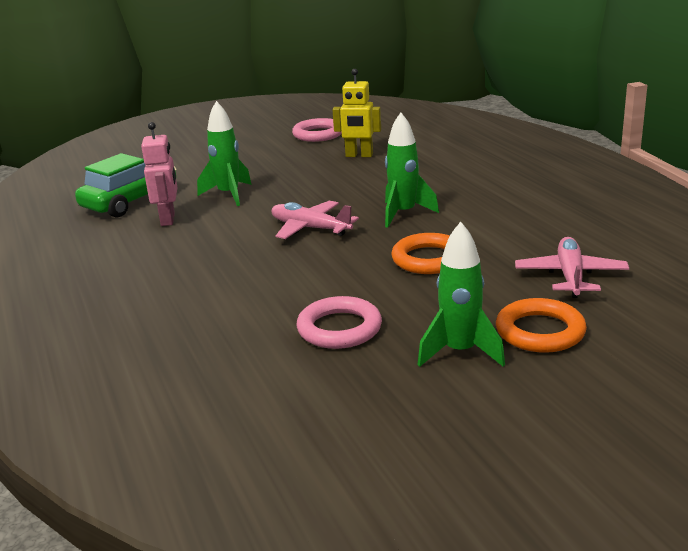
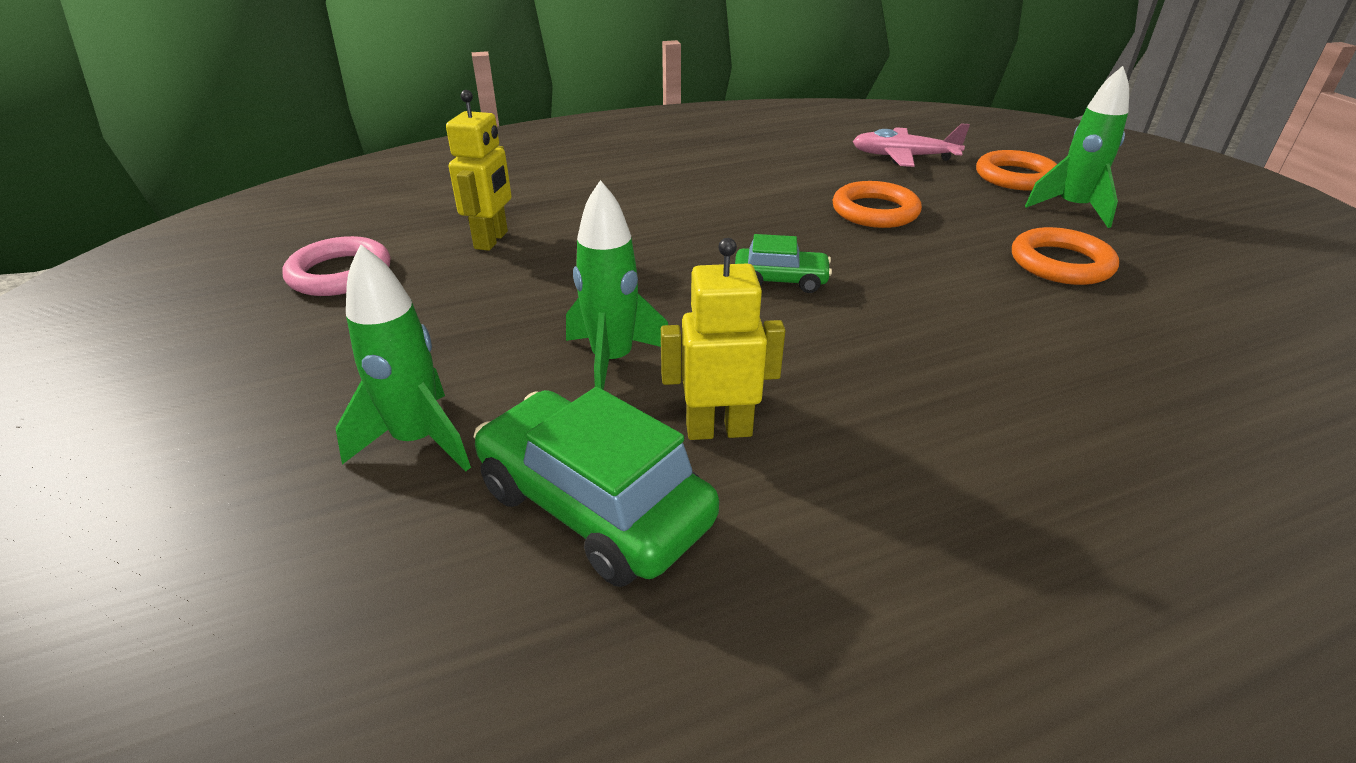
camera: 90 degrees left, 10 degrees up
pink robot [141,122,177,226] -> yellow robot [661,238,785,440]
pink plane [271,201,359,239] -> green car [735,234,832,293]
pink ring [297,296,382,349] -> orange ring [1012,227,1119,285]
green rocket [385,113,439,228] -> green rocket moved to [336,245,471,471]

